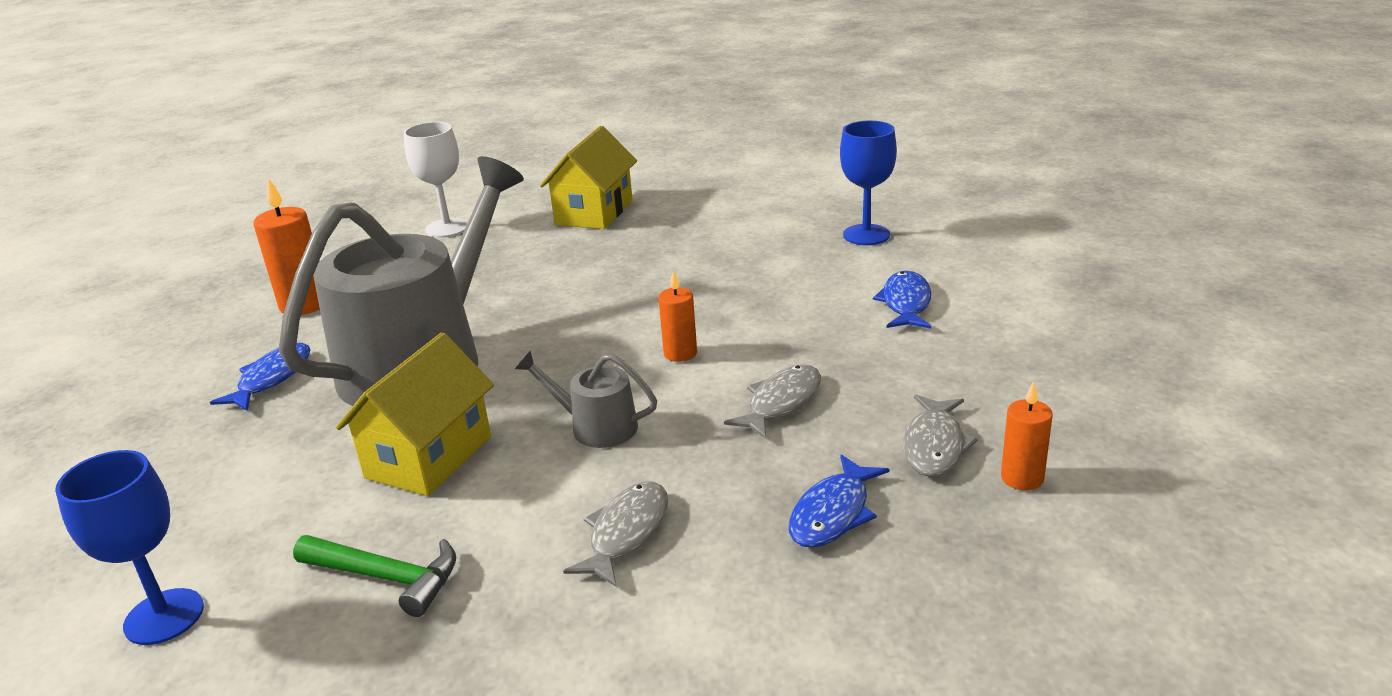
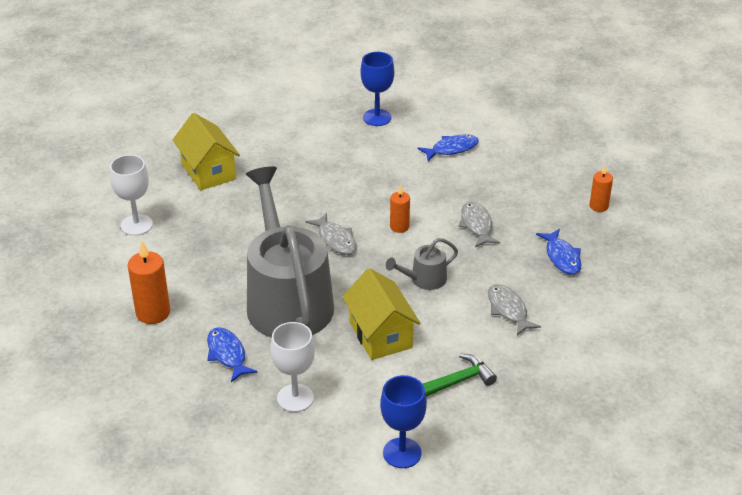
camera: 50 degrees left, 10 degrees up
blue fish [873,271,931,329] -> blue fish turned 105 degrees clockwise [417,134,479,161]
grey fish [903,394,978,477] -> grey fish moved to [306,213,357,255]
none -> white goblet [270,322,315,412]

